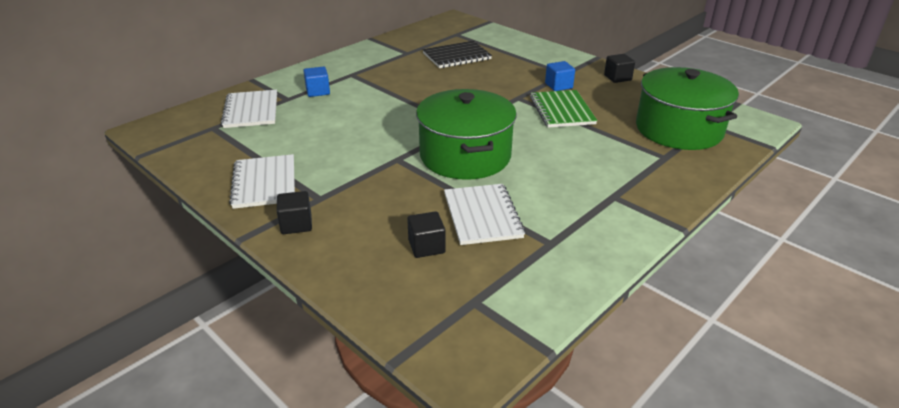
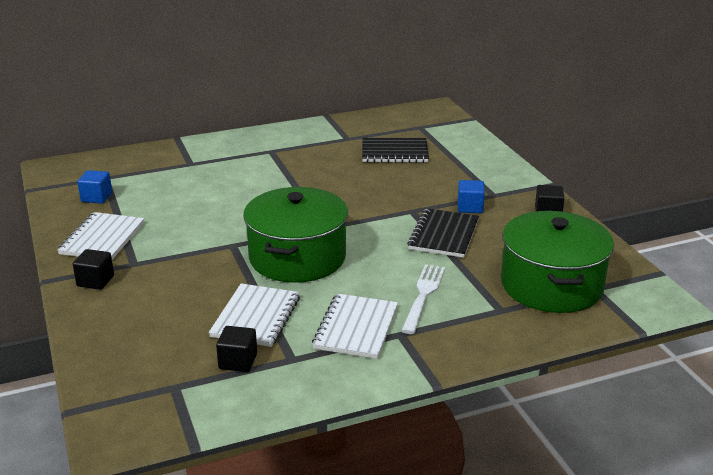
camera: 25 degrees right, 5 degrees down
white notebook [221,90,277,128] -> white notebook moved to [312,293,398,359]
blue cube [304,67,330,97] -> blue cube moved to [77,170,112,204]
black cube [407,211,445,258] -> black cube moved to [216,326,257,372]
green notebook [530,90,597,128] -> black notebook [407,208,479,258]
none -> white fork [401,264,445,334]

